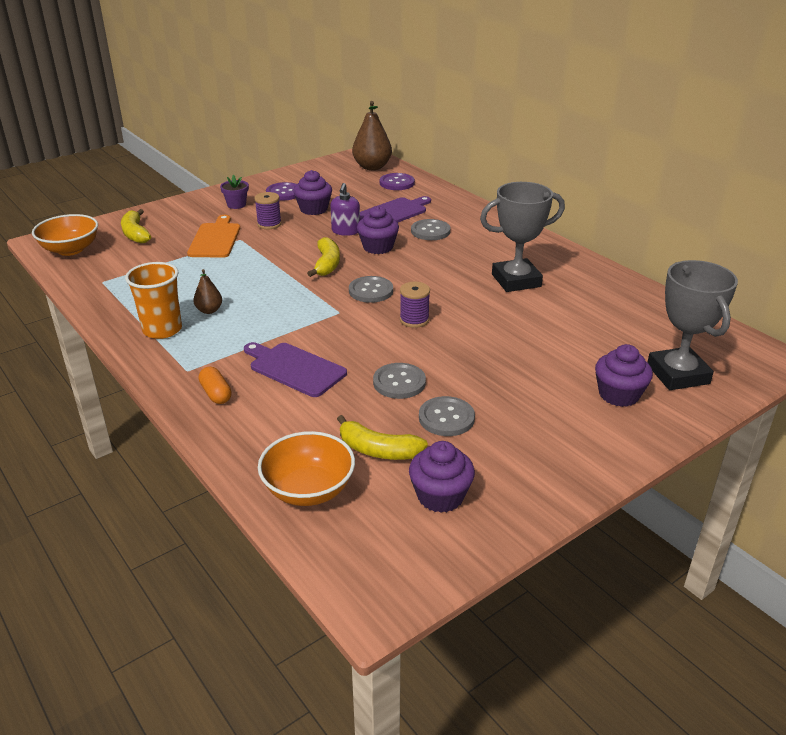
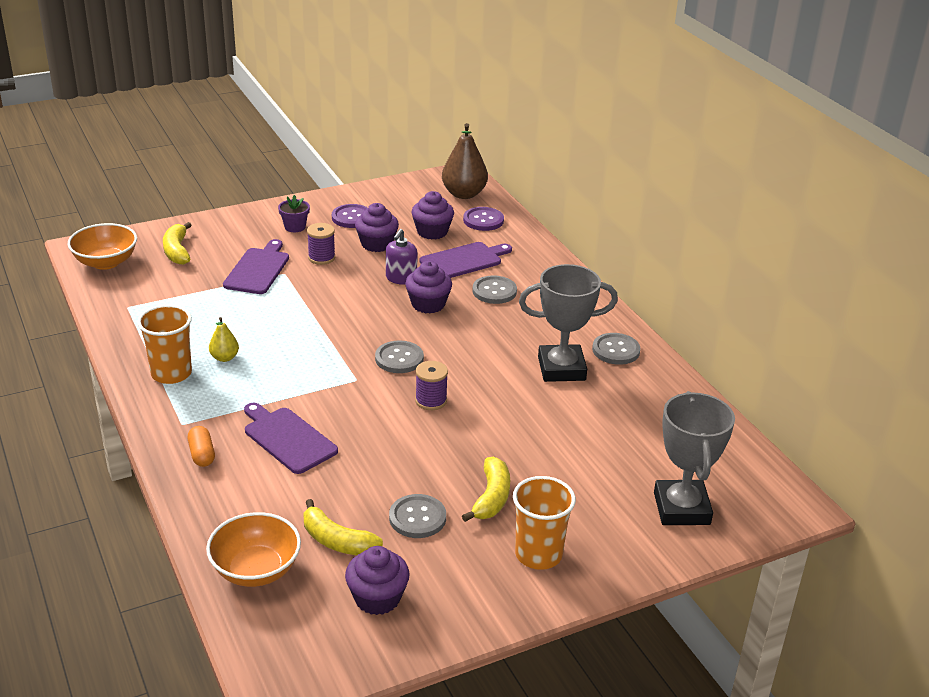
camera: 10 degrees right, 0 degrees up
orange cutting board [187,215,240,258] -> purple cutting board [223,239,289,294]
brown pear [193,269,222,314] -> yellow pear [209,317,239,362]
yellow banana [307,237,340,277] -> yellow banana moved to [462,457,510,522]
grey button [373,363,426,399] -> grey button moved to [592,333,640,365]
purple cupcake [595,344,653,407] -> purple cupcake moved to [411,191,454,240]
none -> orange cup [513,476,576,570]

